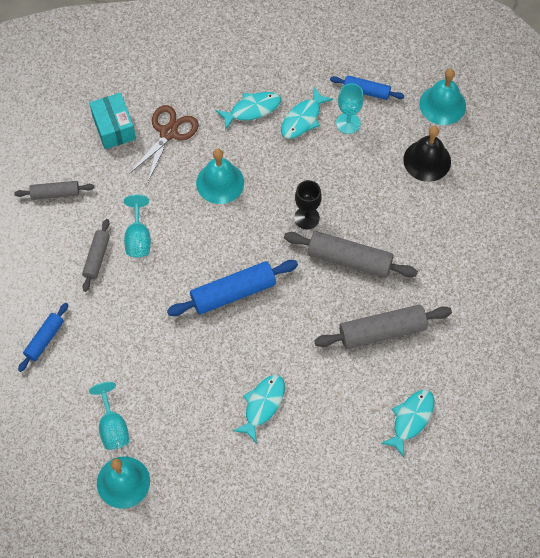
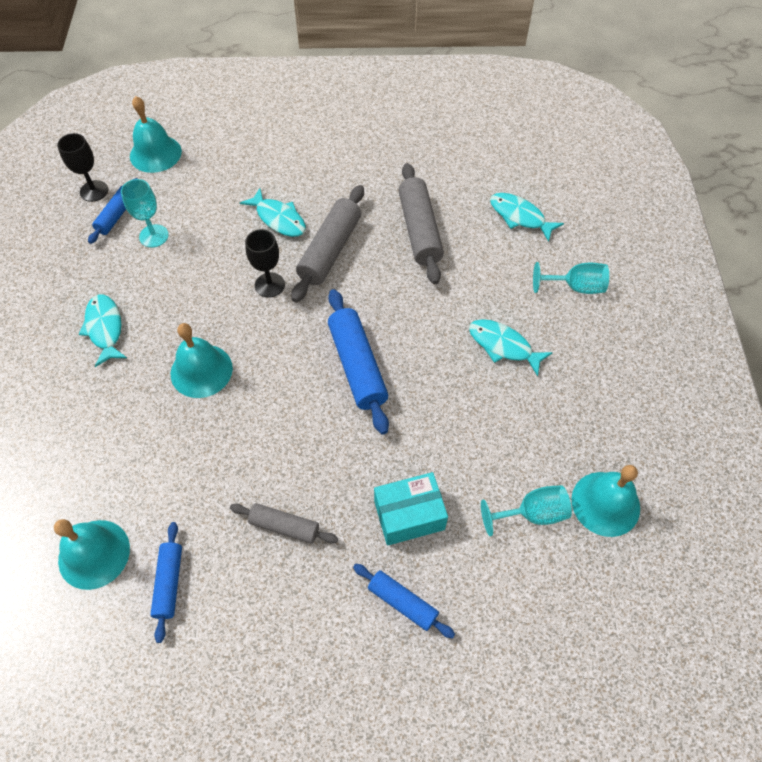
camera: 85 degrees left, 5 degrees down
grey rolling pin [14,181,94,200] -> blue rolling pin [150,522,182,643]
turquoise box [89,93,136,149] -> turquoise box moved to [374,472,448,546]
turquoise goblet [124,194,151,257] -> turquoise goblet moved to [533,262,609,294]
brown scissors [129,105,199,182] -> none
turquoise fish [281,87,333,139] -> turquoise fish moved to [240,188,306,237]
black bell [403,126,451,182] -> none
none -> turquoise bell [54,519,130,590]
none -> black goblet [57,133,108,202]

